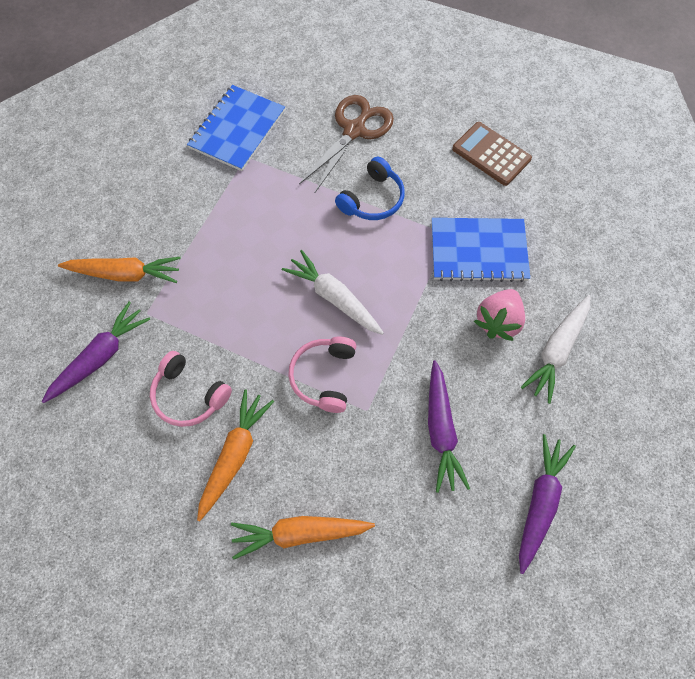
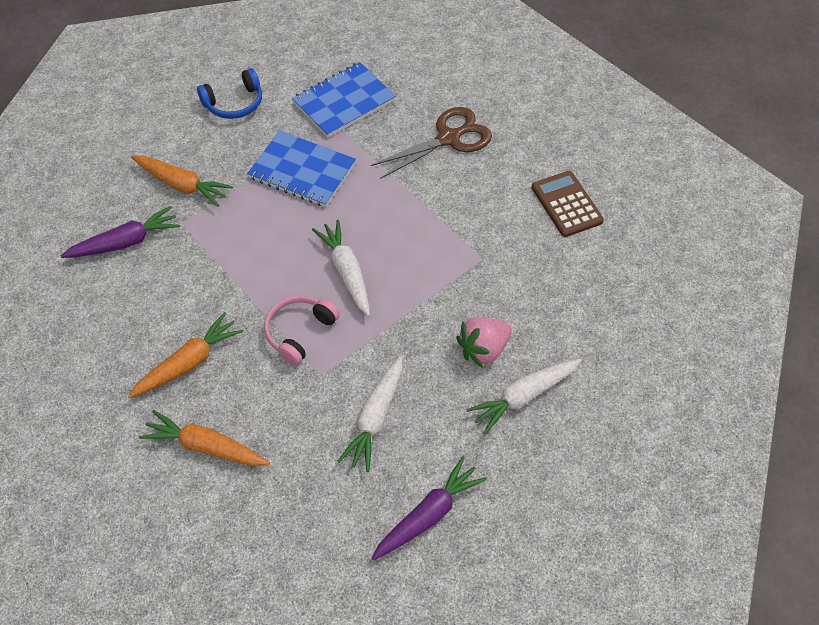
camera: 25 degrees right, 10 degrees down
pink headphones [150,351,232,427] -> none
blue headphones [335,157,405,220] -> blue headphones moved to [197,68,262,119]
purple carrot [428,360,470,493] -> white carrot [337,355,403,472]
blue notebook [432,218,530,282] -> blue notebook moved to [247,130,356,207]

